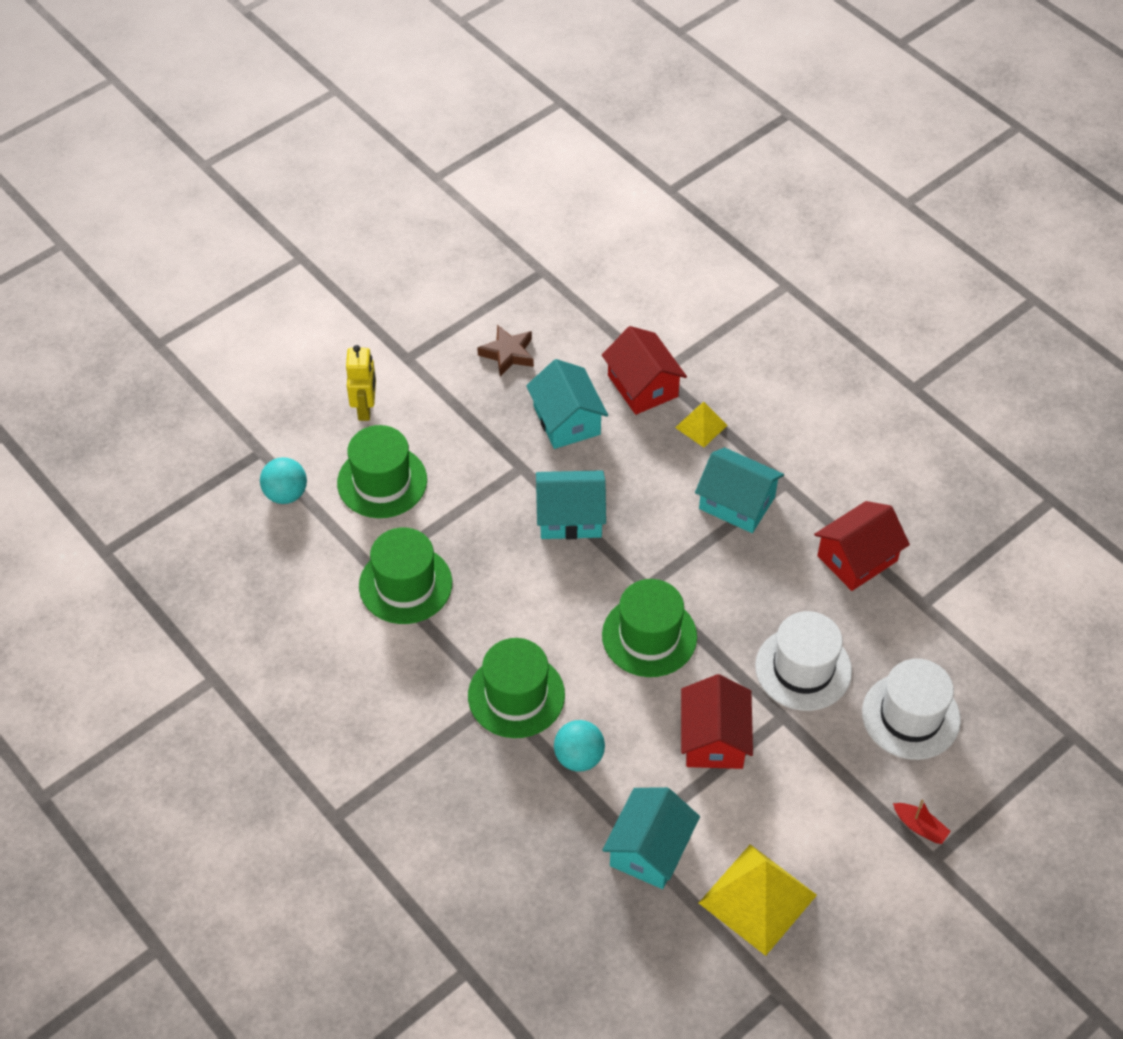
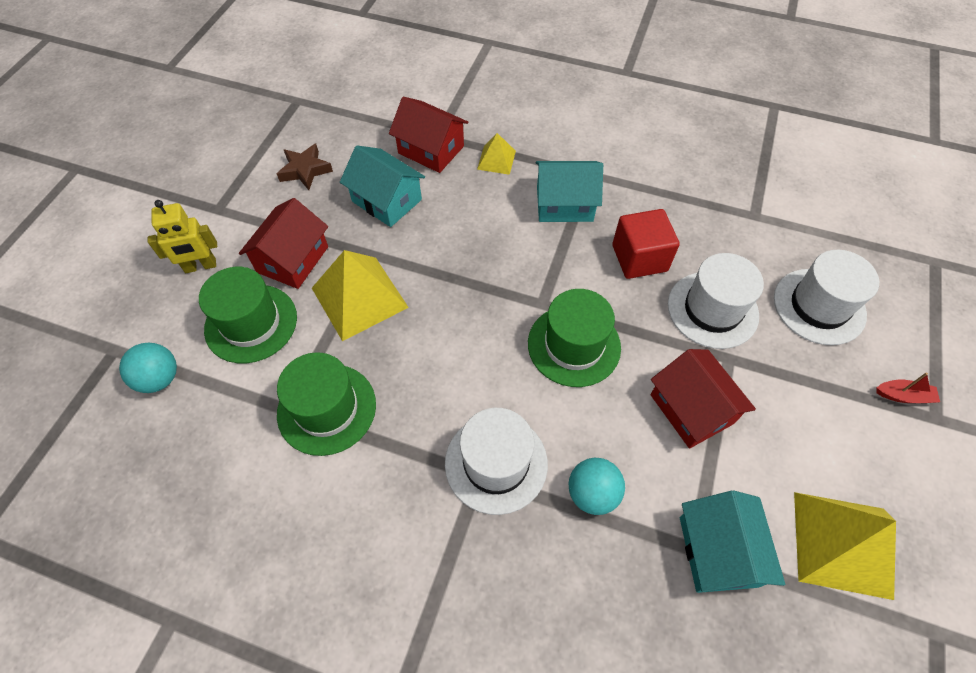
camera: 30 degrees left, 5 degrees up
yellow robot [346,345,376,421] -> yellow robot turned 105 degrees clockwise [148,200,217,273]
green hat [468,638,565,738] -> white hat [445,408,548,515]
turquoise house [536,470,606,539] -> none
red house [814,501,910,591] -> red house moved to [239,198,328,289]
none -> yellow pyramid [312,250,409,341]
none -> red cube [612,209,680,279]

